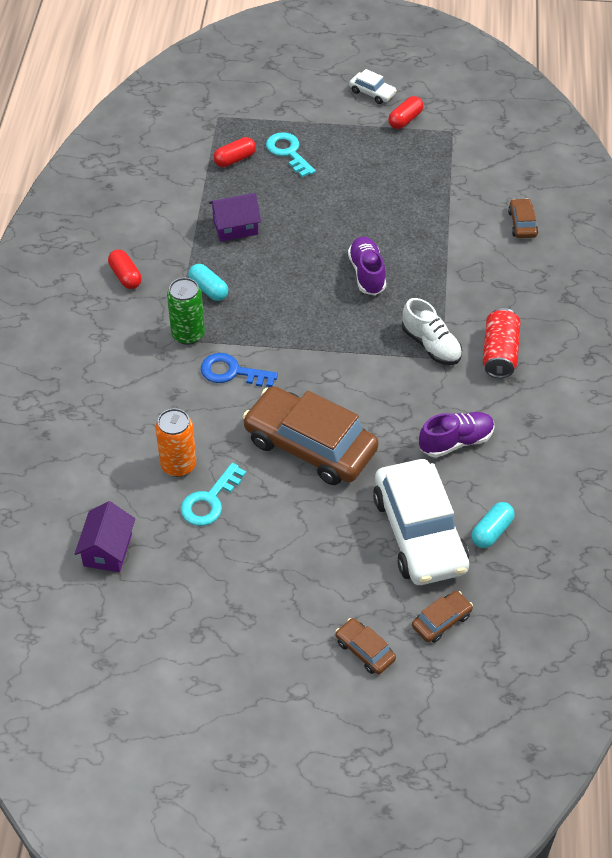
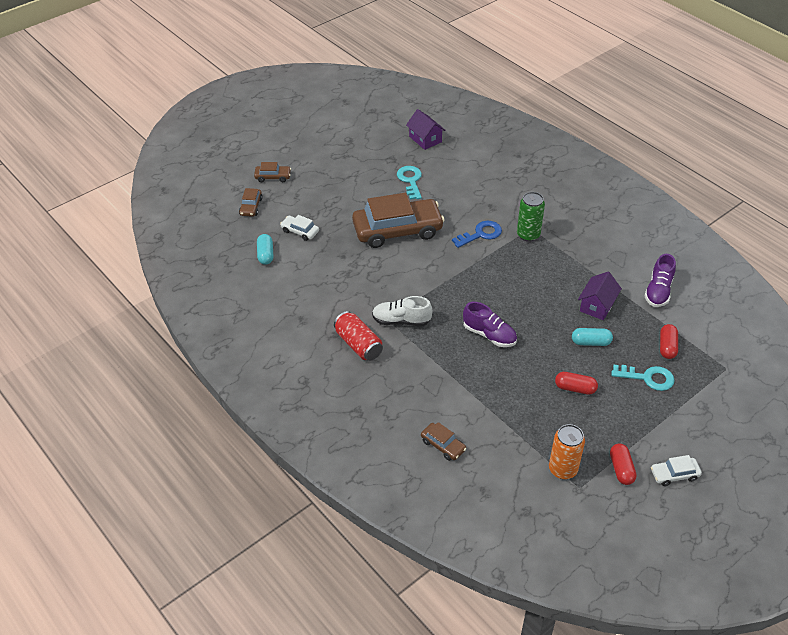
camera: 135 degrees right, 5 degrees down
red capsule [108,250,142,289] -> red capsule moved to [555,372,598,395]
orange can [155,408,196,477] -> orange can moved to [549,424,585,479]
turquoise capsule [188,264,228,301] -> turquoise capsule moved to [572,328,613,346]
white car [373,459,469,585] -> white car [280,215,319,241], size x0.43
purple shoe [419,412,494,458] -> purple shoe moved to [644,254,676,307]

